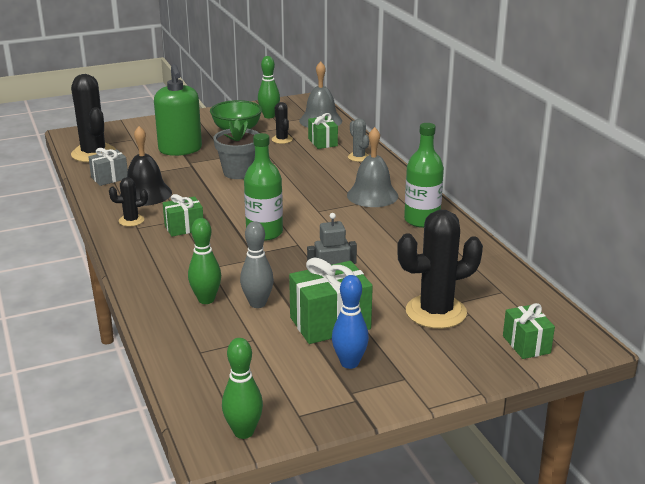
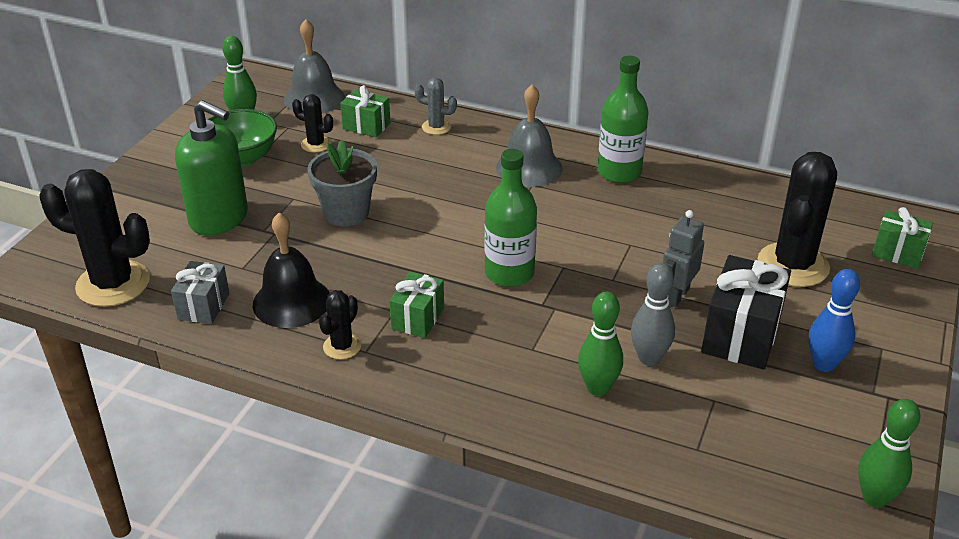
camera: 45 degrees left, 10 degrees up
green gift [289,258,373,344] -> black gift [701,255,791,370]

